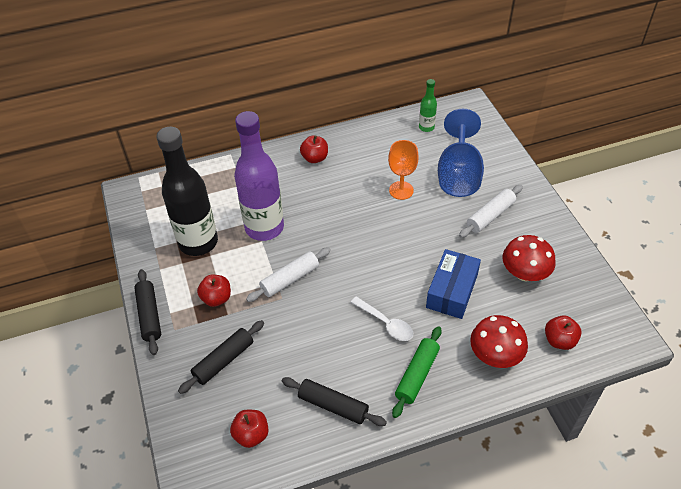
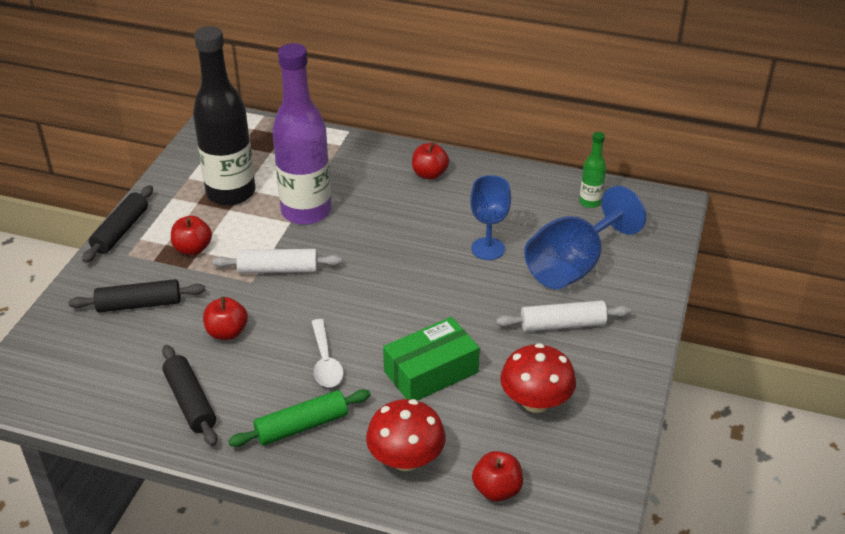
camera: 35 degrees right, 10 degrees down
red apple [230,410,269,448] -> red apple moved to [203,297,248,340]
orange goblet [388,140,419,200] -> blue goblet [470,175,511,260]
blue box [426,249,481,319] -> green box [383,317,480,401]

